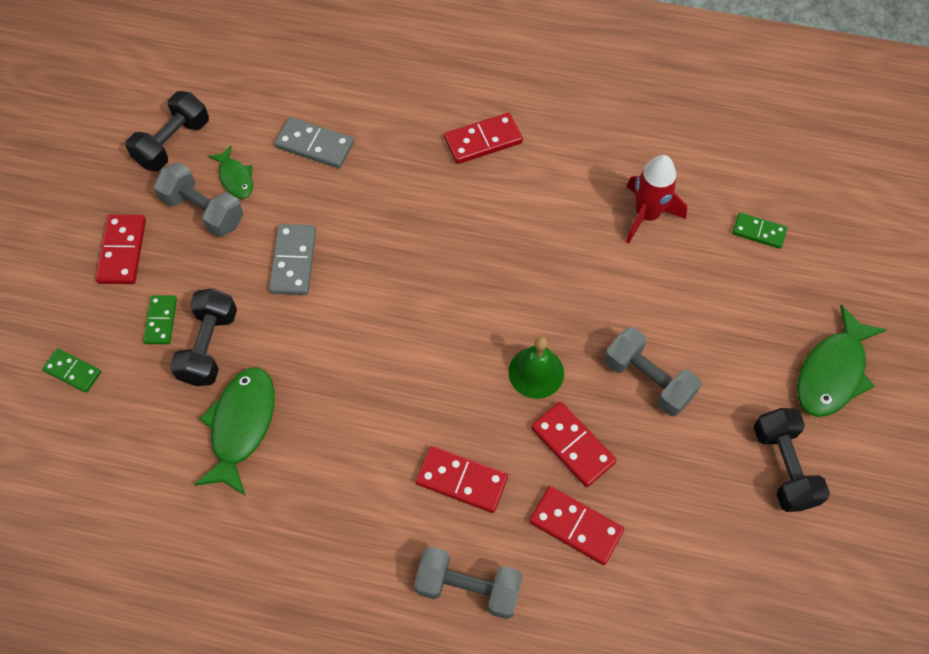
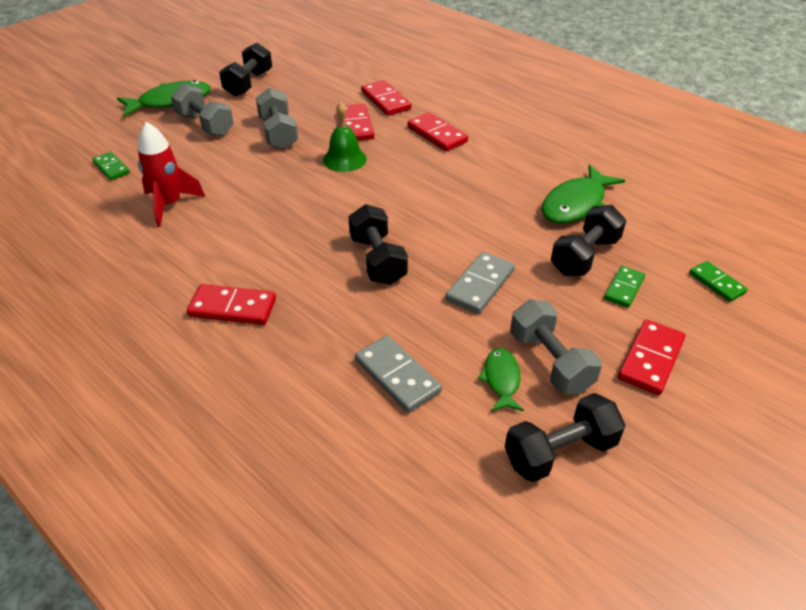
camera: 150 degrees left, 20 degrees down
grey dumbbell [414,547,523,619] -> grey dumbbell moved to [171,84,234,136]
none -> black dumbbell [348,204,408,285]

